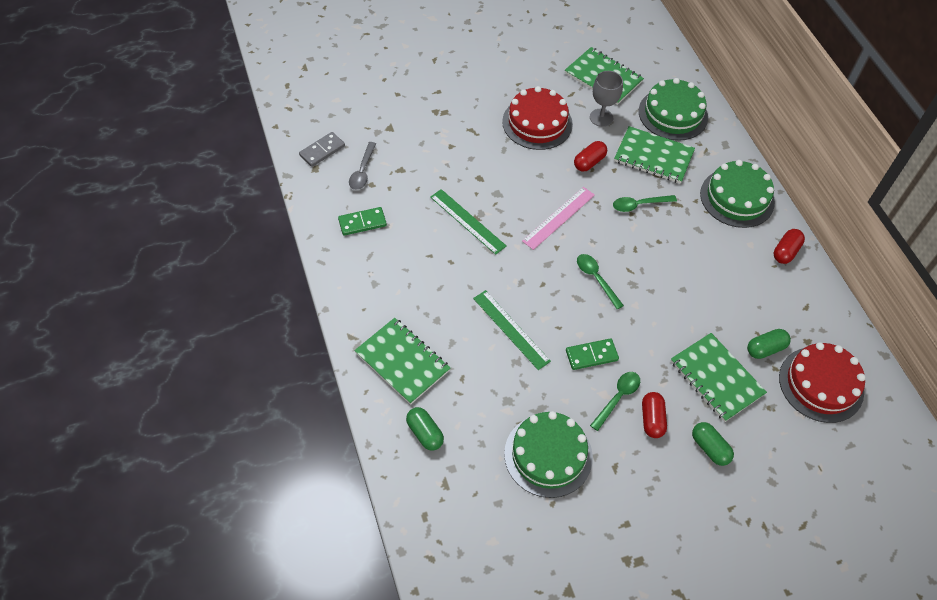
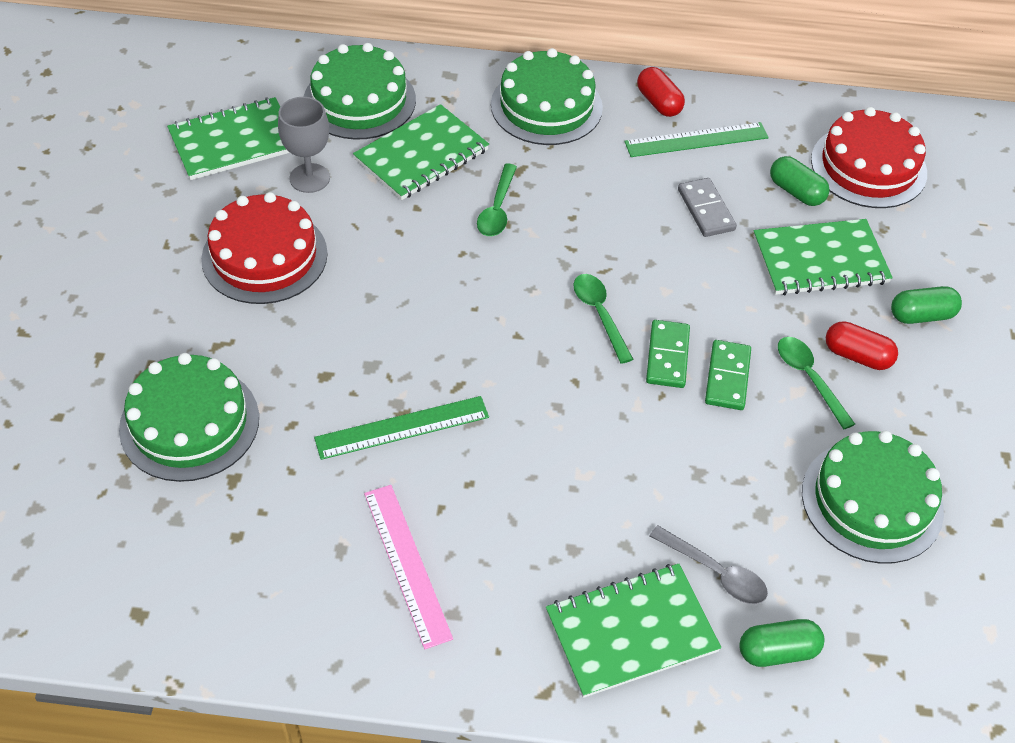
camera: 65 degrees left, 5 degrees down
grey domino [299,132,345,167] -> grey domino moved to [678,178,737,237]
green domino [338,207,387,236] -> green domino moved to [646,320,690,388]
grey spoon [349,142,376,190] -> grey spoon moved to [650,525,768,604]
green ruler [473,290,551,370] -> green ruler moved to [624,122,769,157]
pink ruler [522,187,595,250] -> pink ruler moved to [364,485,453,649]
red capsule [574,141,607,172] -> none
green spoon [577,254,624,309] -> green spoon turned 75 degrees clockwise [573,274,633,364]
green capsule [747,329,791,359] -> green capsule turned 45 degrees counterclockwise [770,156,830,206]
none -> green cake [119,353,259,482]

